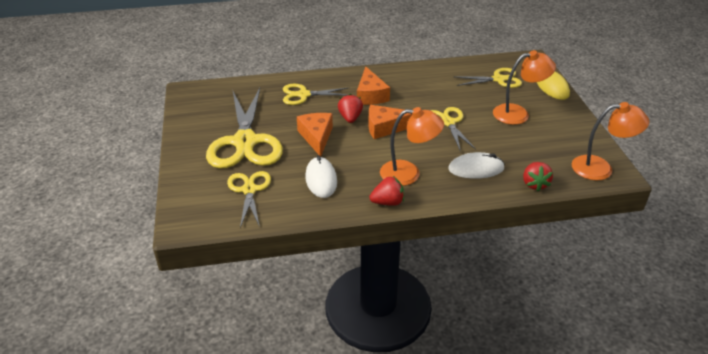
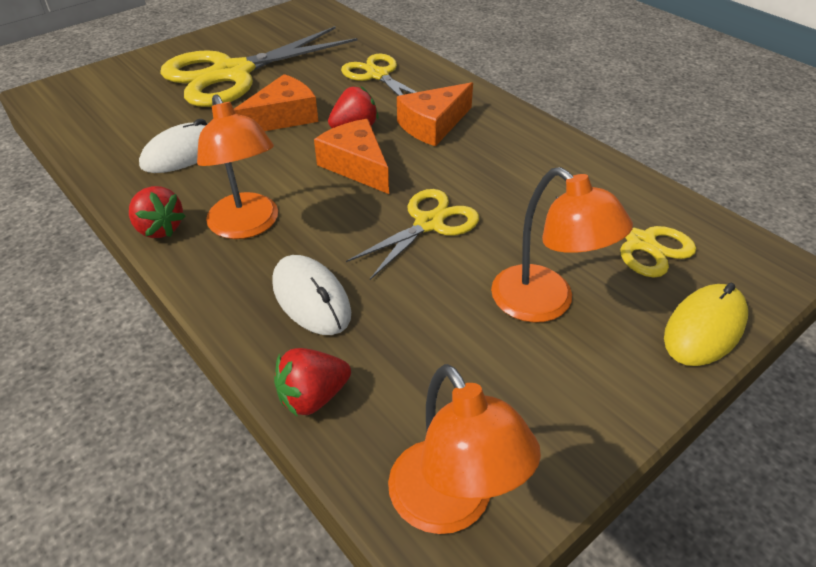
camera: 60 degrees right, 5 degrees up
yellow scissors [227,171,271,228] -> none

